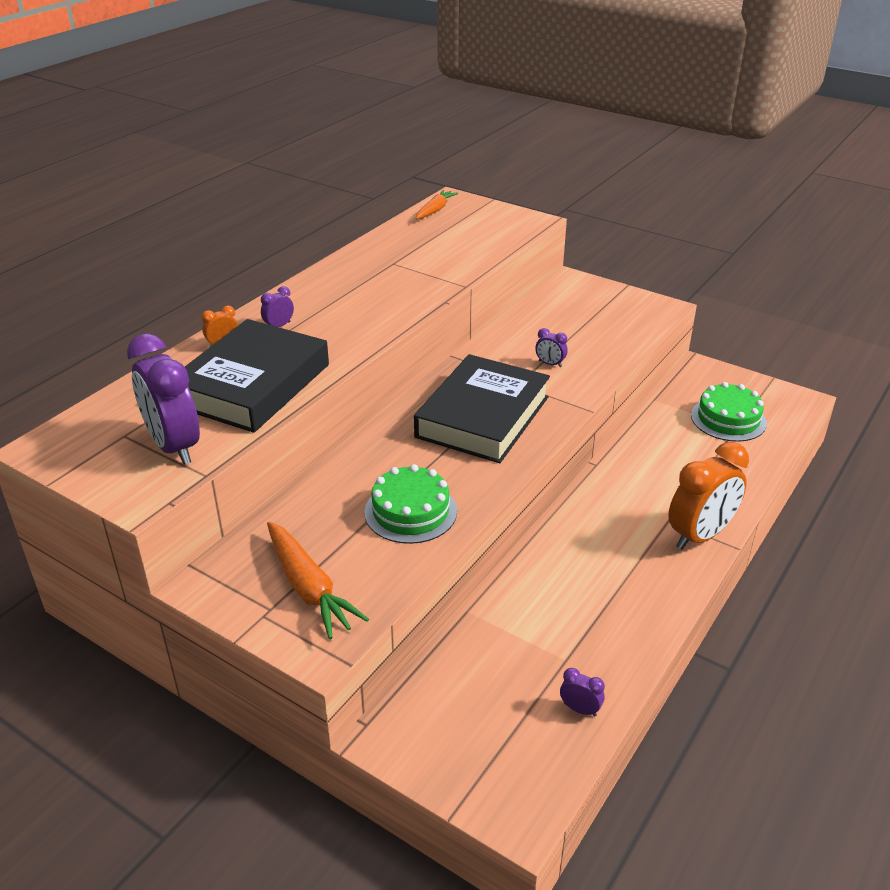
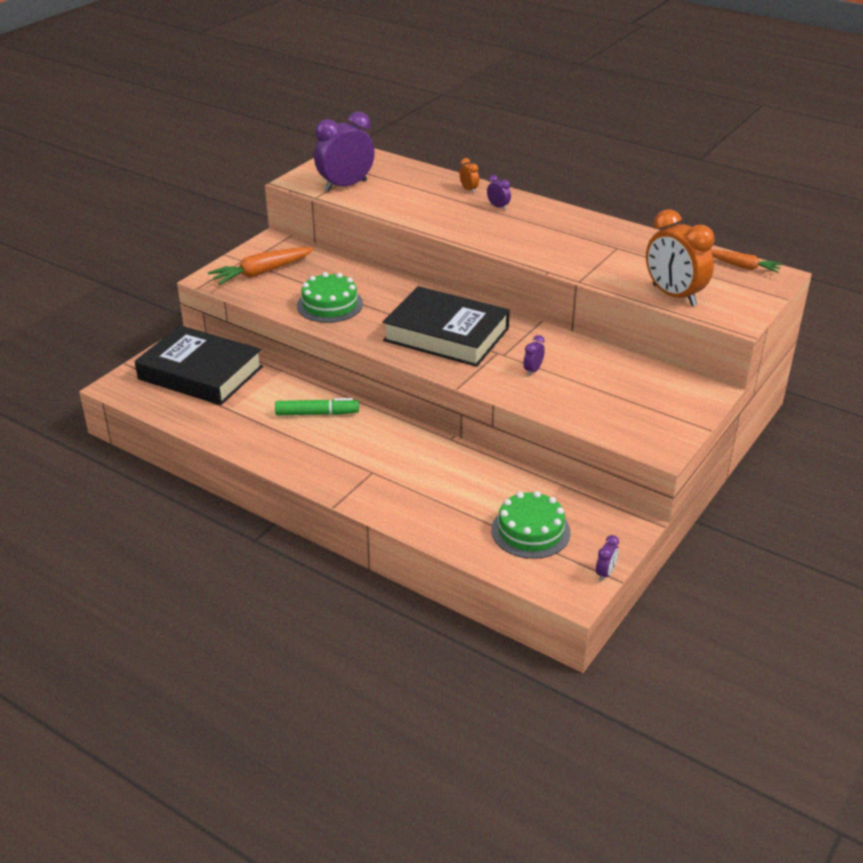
camera: 90 degrees right, 0 degrees up
black book [185,319,329,433] -> black book moved to [135,325,263,405]
purple clock [560,668,605,716] -> purple clock moved to [596,535,619,581]
orange clock [668,442,749,550] -> orange clock moved to [646,209,715,306]
none -> green marker [275,398,359,415]

